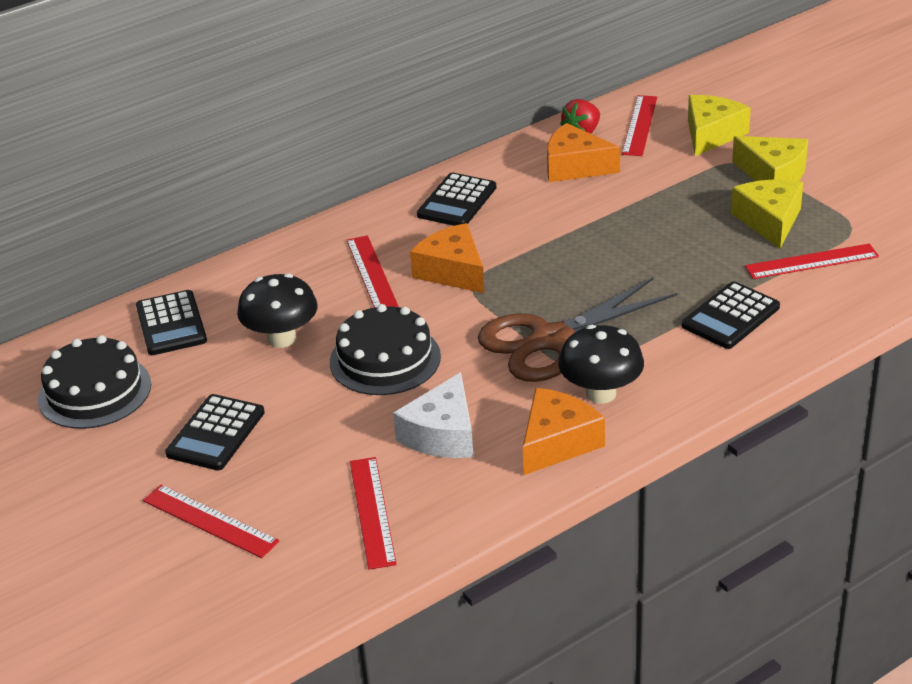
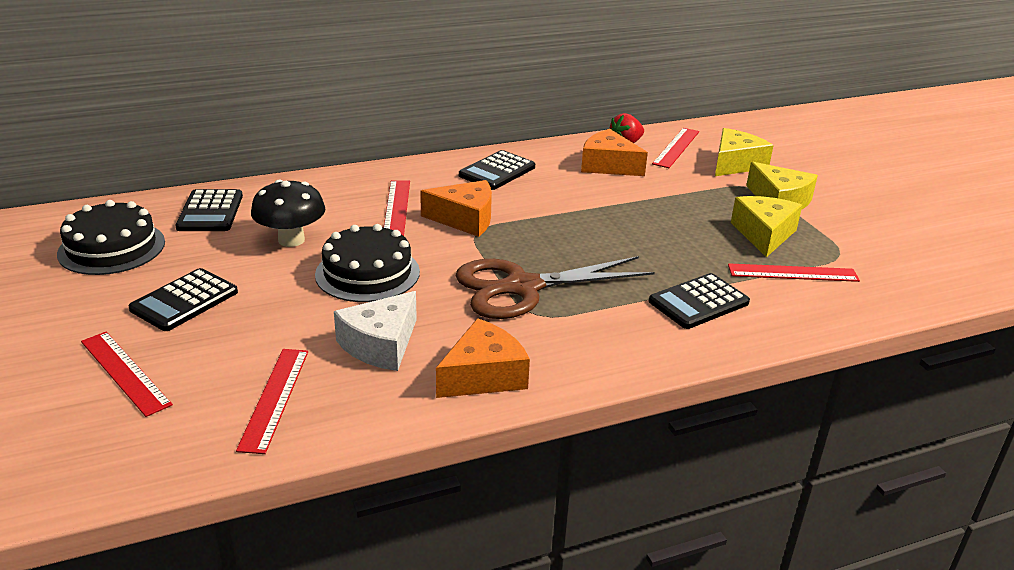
camera: 10 degrees right, 5 degrees down
orange cheese [410,223,484,293] -> orange cheese turned 120 degrees clockwise [420,180,492,237]
black mushroom [558,325,644,404] -> none

